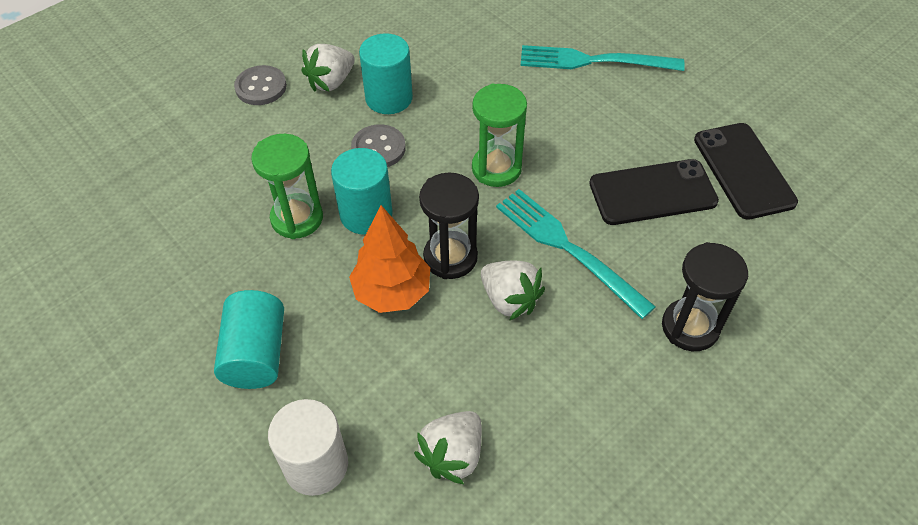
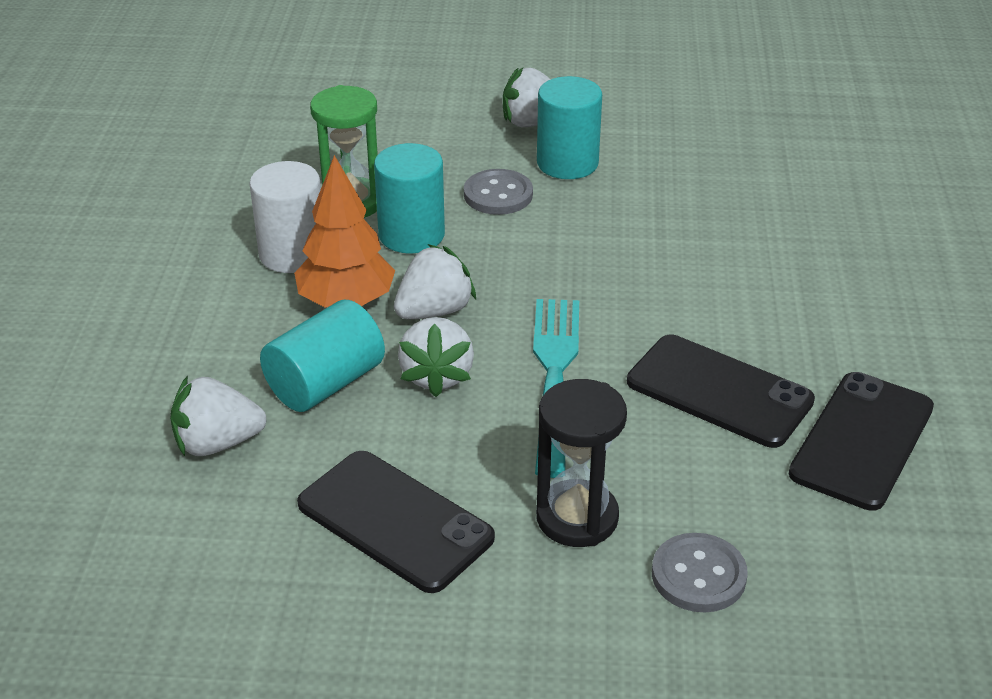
camera: 45 degrees right, 15 degrees down
turquoise cylinder [214,290,284,389] -> turquoise cylinder moved to [260,300,385,412]
grey button [234,65,287,105] -> grey button moved to [652,533,748,612]
white cylinder [268,399,348,496] -> white cylinder moved to [249,161,321,273]
black hourglass [419,173,479,279] -> white strawberry [394,244,476,319]
green hourglass [472,84,527,187] -> none
turquoise fork [521,45,685,71] -> none
none -> black phone [297,451,495,593]

